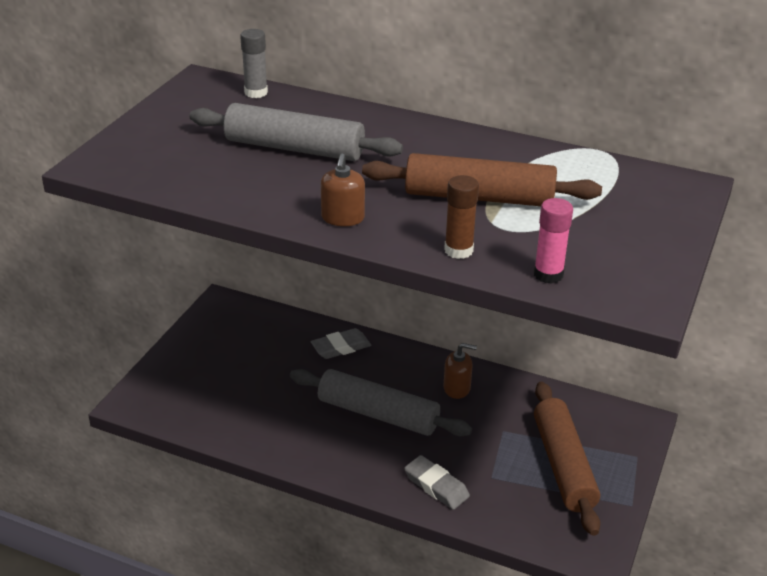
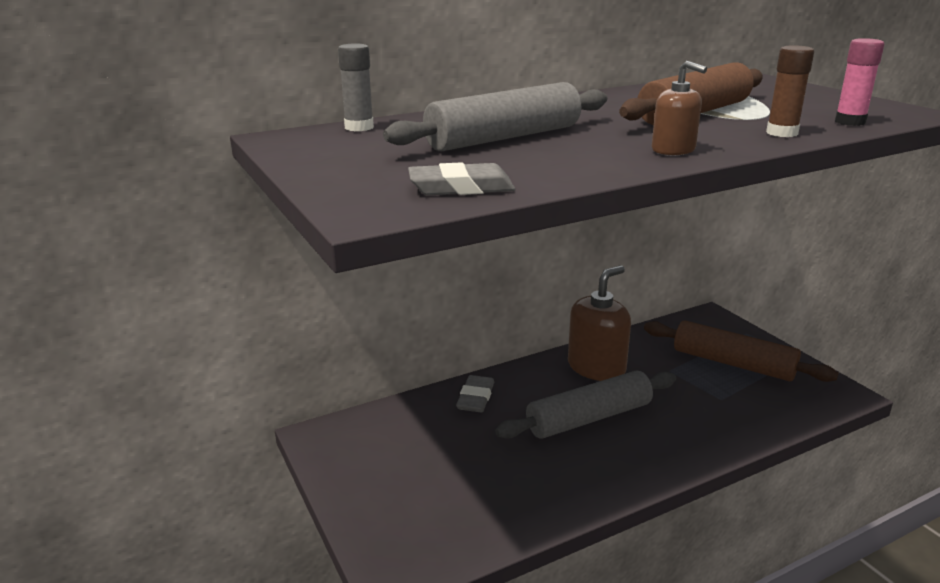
camera: 50 degrees left, 10 degrees down
grey eraser [404,455,470,510] -> grey eraser moved to [408,162,516,195]
brown soap dispenser [444,343,477,399] -> brown soap dispenser [568,265,631,381], size x1.84

